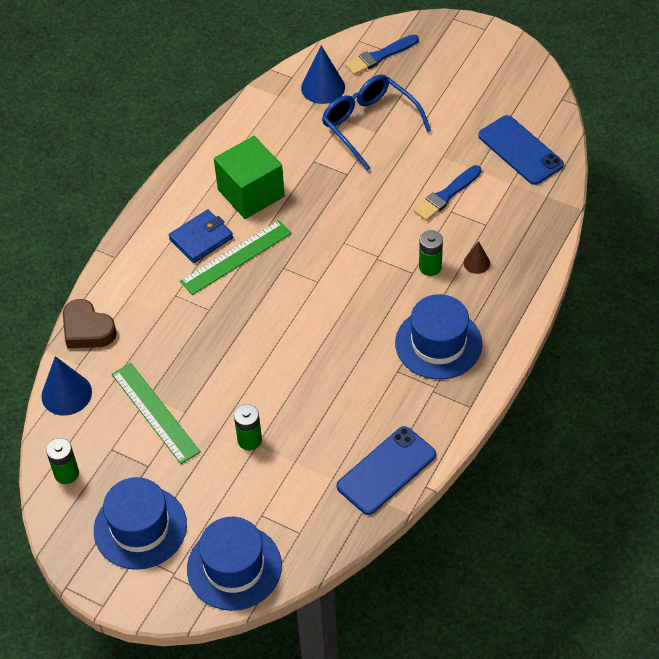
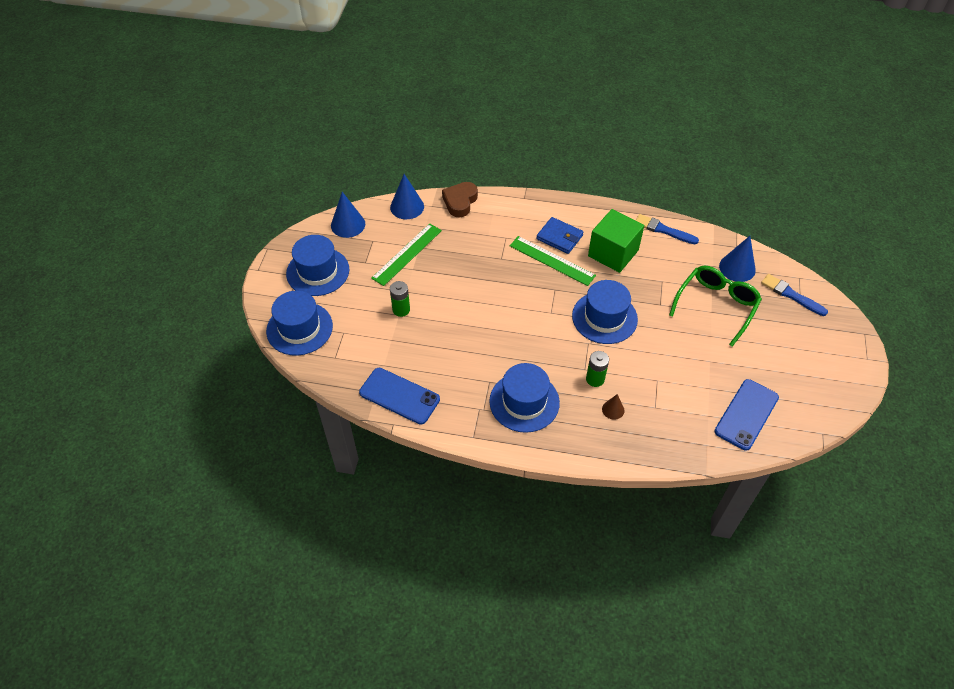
camera: 70 degrees right, 0 degrees up
green battery [46,438,79,484] -> blue cone [331,192,365,238]
blue glasses [322,75,431,171] -> green glasses [669,266,762,347]
blue brush [414,165,482,221] -> blue brush moved to [636,214,699,244]
none -> blue hat [572,280,638,344]

